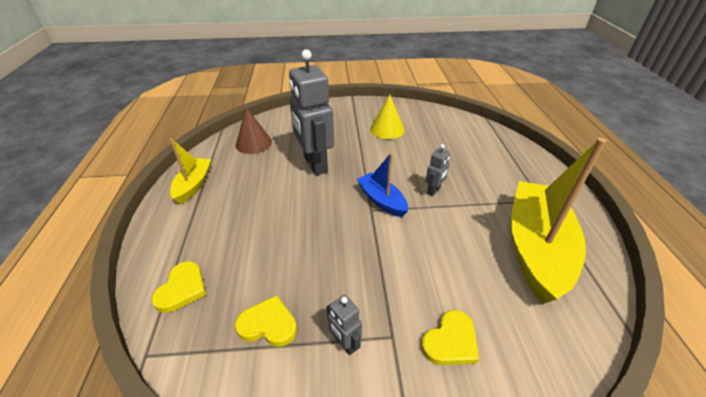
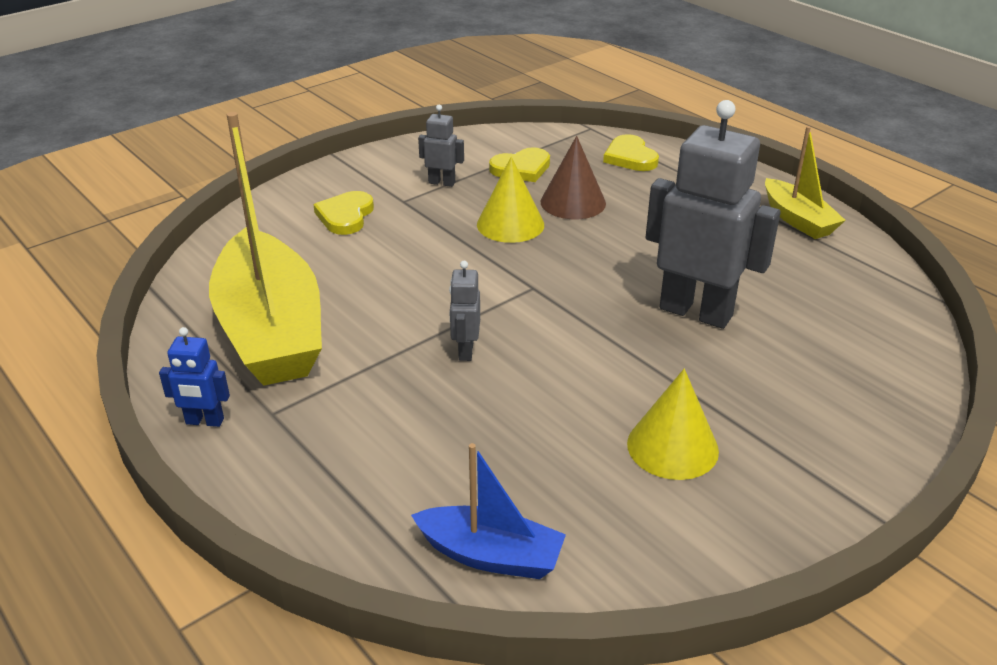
camera: 145 degrees right, 5 degrees down
brown cone [235,107,272,154] -> brown cone moved to [541,136,606,219]
blue boat [356,153,408,217] -> blue boat moved to [411,443,566,579]
none -> blue robot [159,327,230,427]
none -> yellow cone [477,157,544,243]

